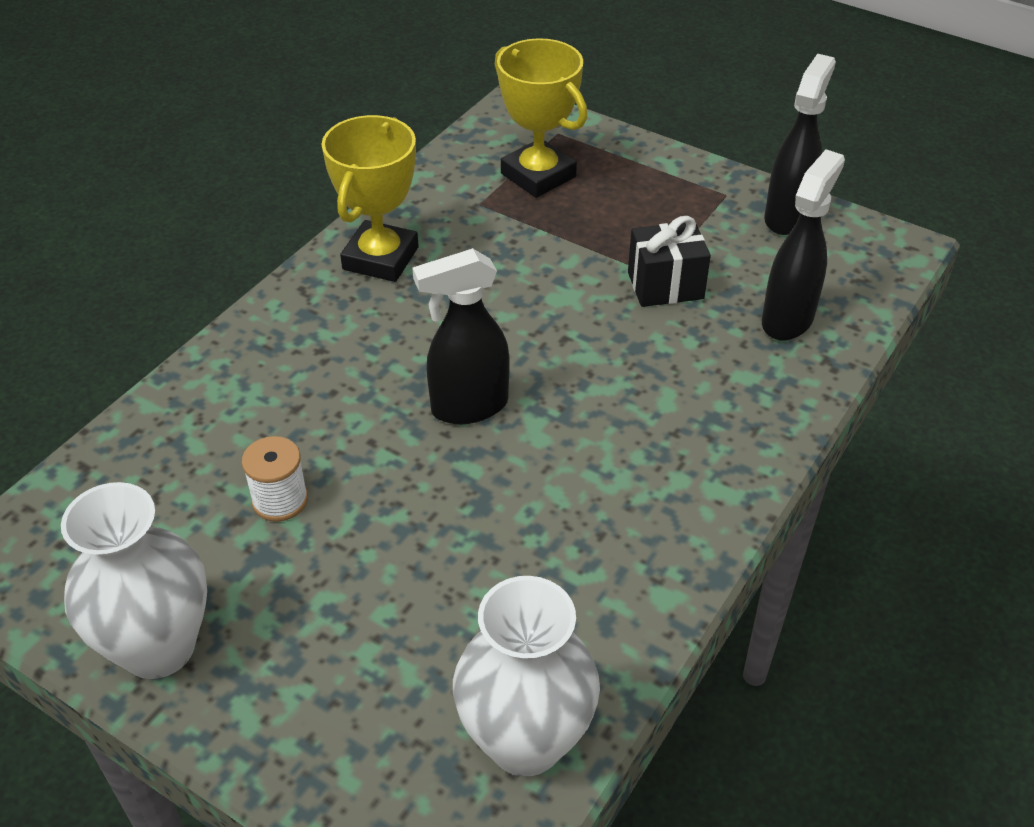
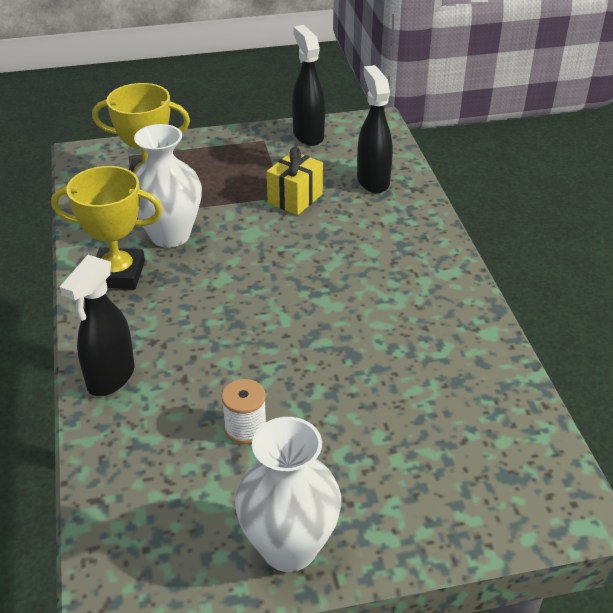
camera: 45 degrees left, 5 degrees down
yellow trophy [322,115,419,282] -> yellow trophy turned 60 degrees counterclockwise [51,166,162,289]
black spray bottle [412,248,510,424] -> black spray bottle moved to [59,255,135,396]
white vase [453,576,600,776] -> white vase moved to [134,124,202,248]
black gift [628,216,711,307] -> yellow gift [267,147,323,215]

